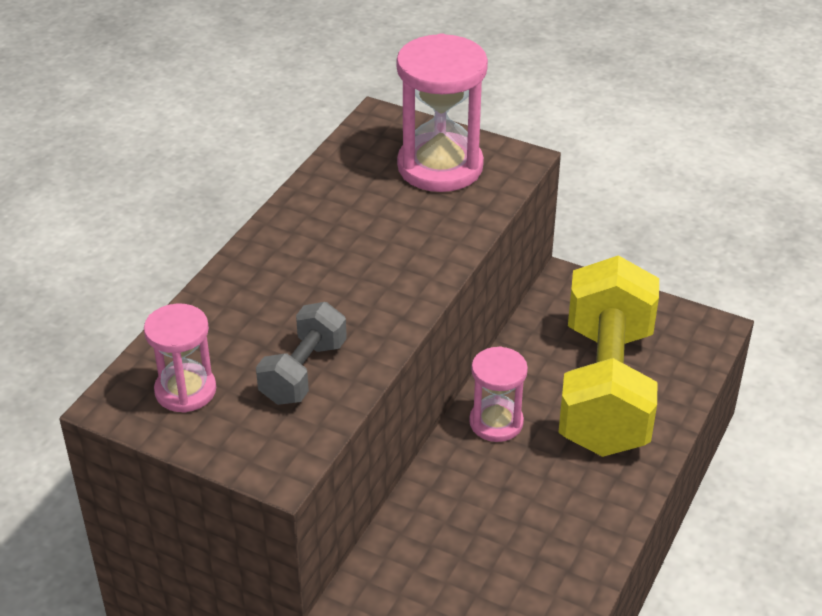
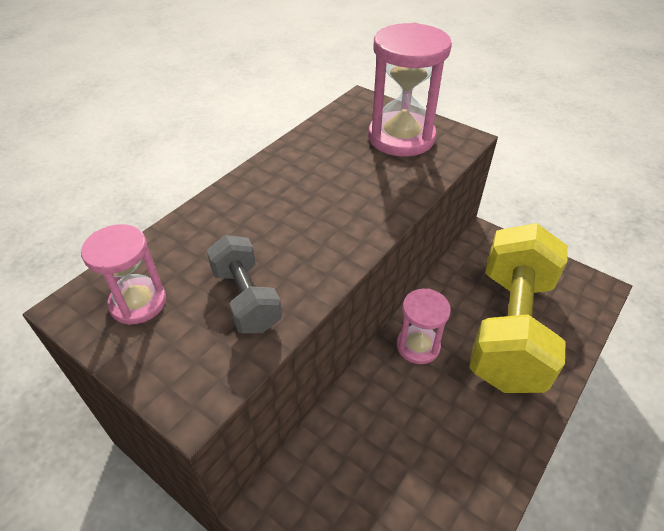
camera: 10 degrees right, 5 degrees up
grey dumbbell [256,302,347,405] -> grey dumbbell turned 60 degrees counterclockwise [207,235,282,333]

